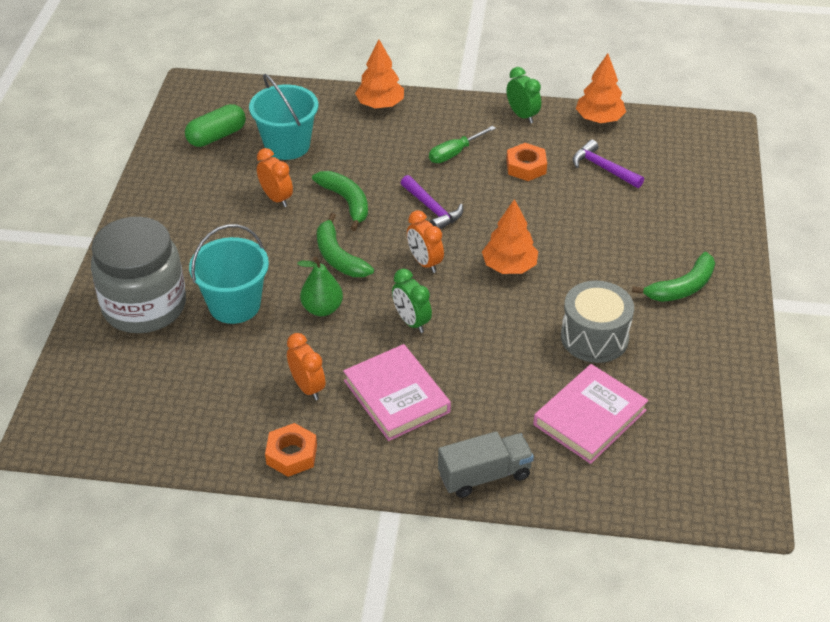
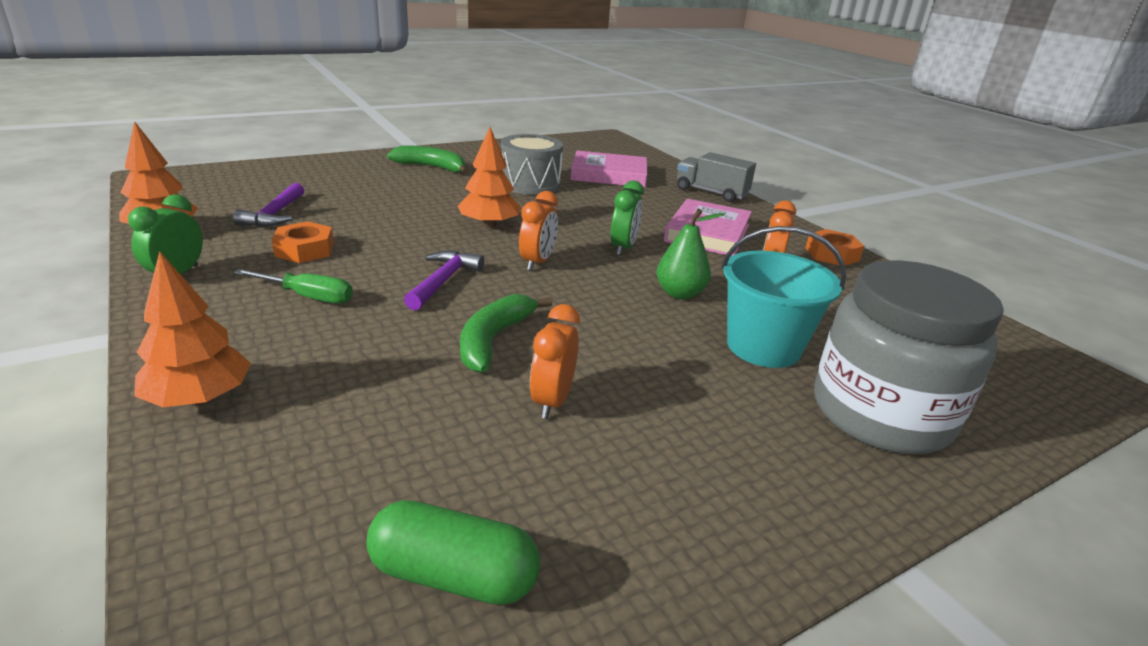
camera: 130 degrees left, 15 degrees down
turquoise bucket [249,74,318,160] -> none
green banana [317,213,374,277] -> none

